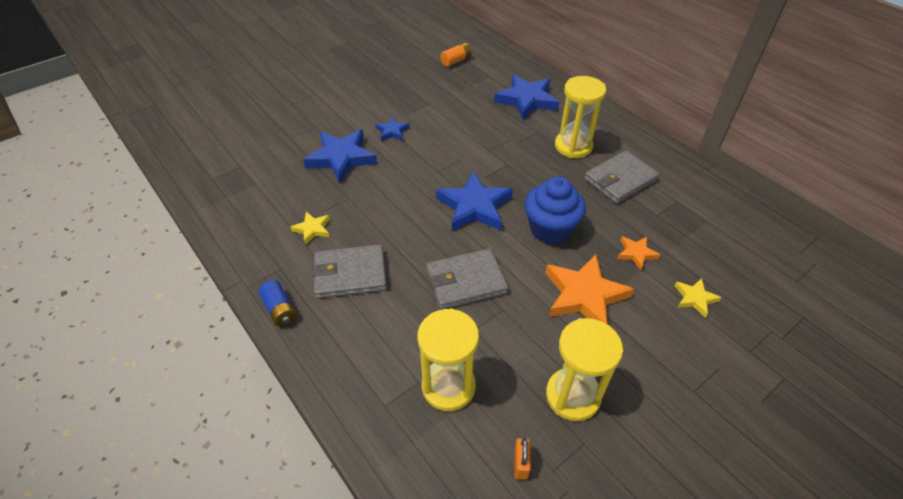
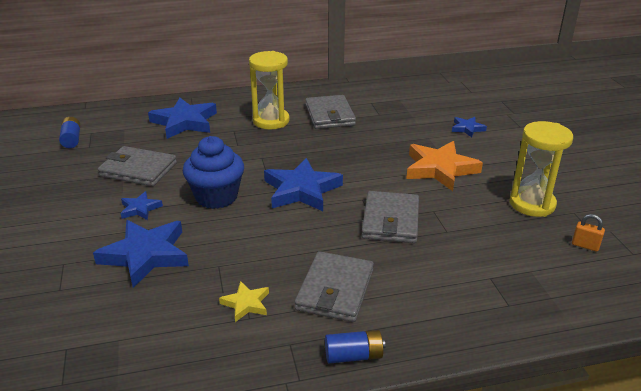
camera: 65 degrees left, 15 degrees down
yellow hourglass [417,308,479,411] -> none
orange battery [440,43,472,67] -> blue battery [59,117,80,148]
blue cupcake [525,177,586,245] -> blue cupcake moved to [183,136,244,209]
orange star [617,236,660,270] -> none
yellow star [674,278,722,318] -> blue star [452,117,487,137]
none -> grey wallet [98,146,177,186]

